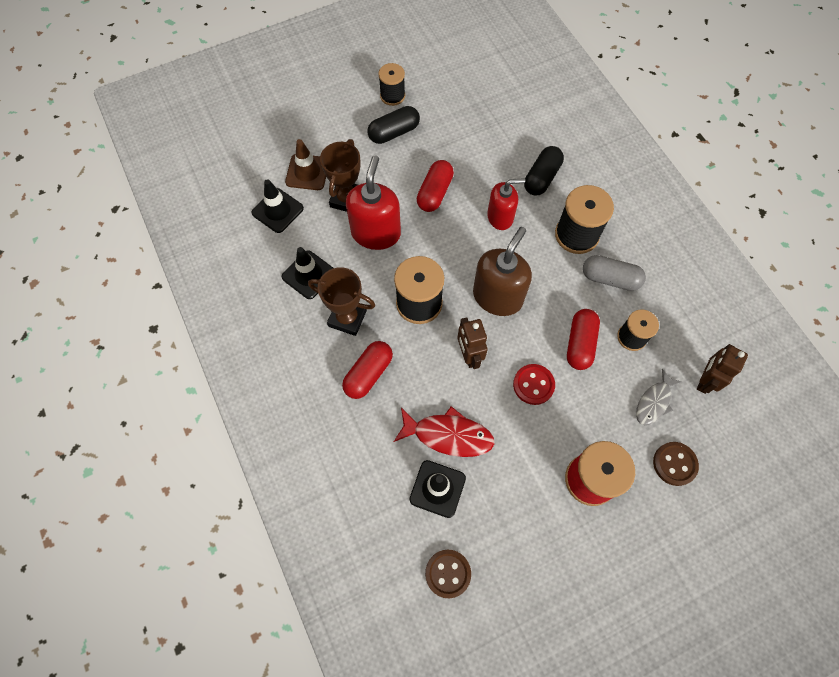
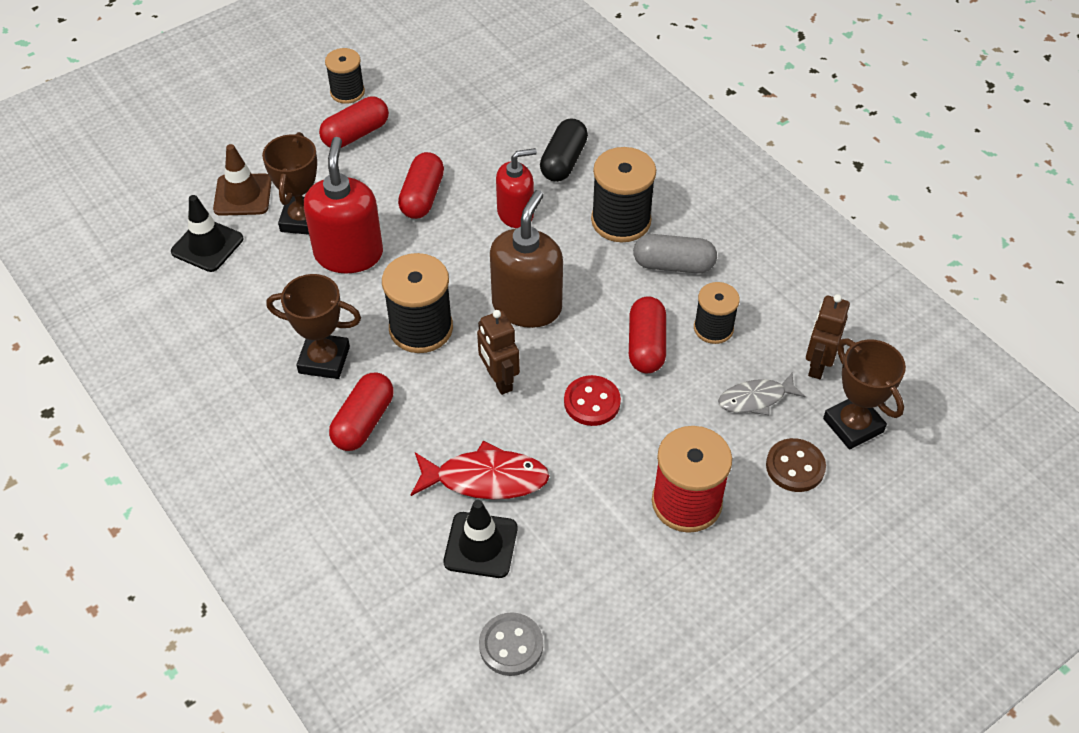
camera: 10 degrees left, 15 degrees down
black traffic cone [282,247,333,299] -> none
black capsule [368,106,420,144] -> red capsule [319,96,389,148]
brown button [425,550,471,598] -> grey button [479,612,543,676]
grey fish [636,369,682,425] -> grey fish turned 45 degrees clockwise [718,373,805,415]
none -> brown trophy [823,338,906,450]

